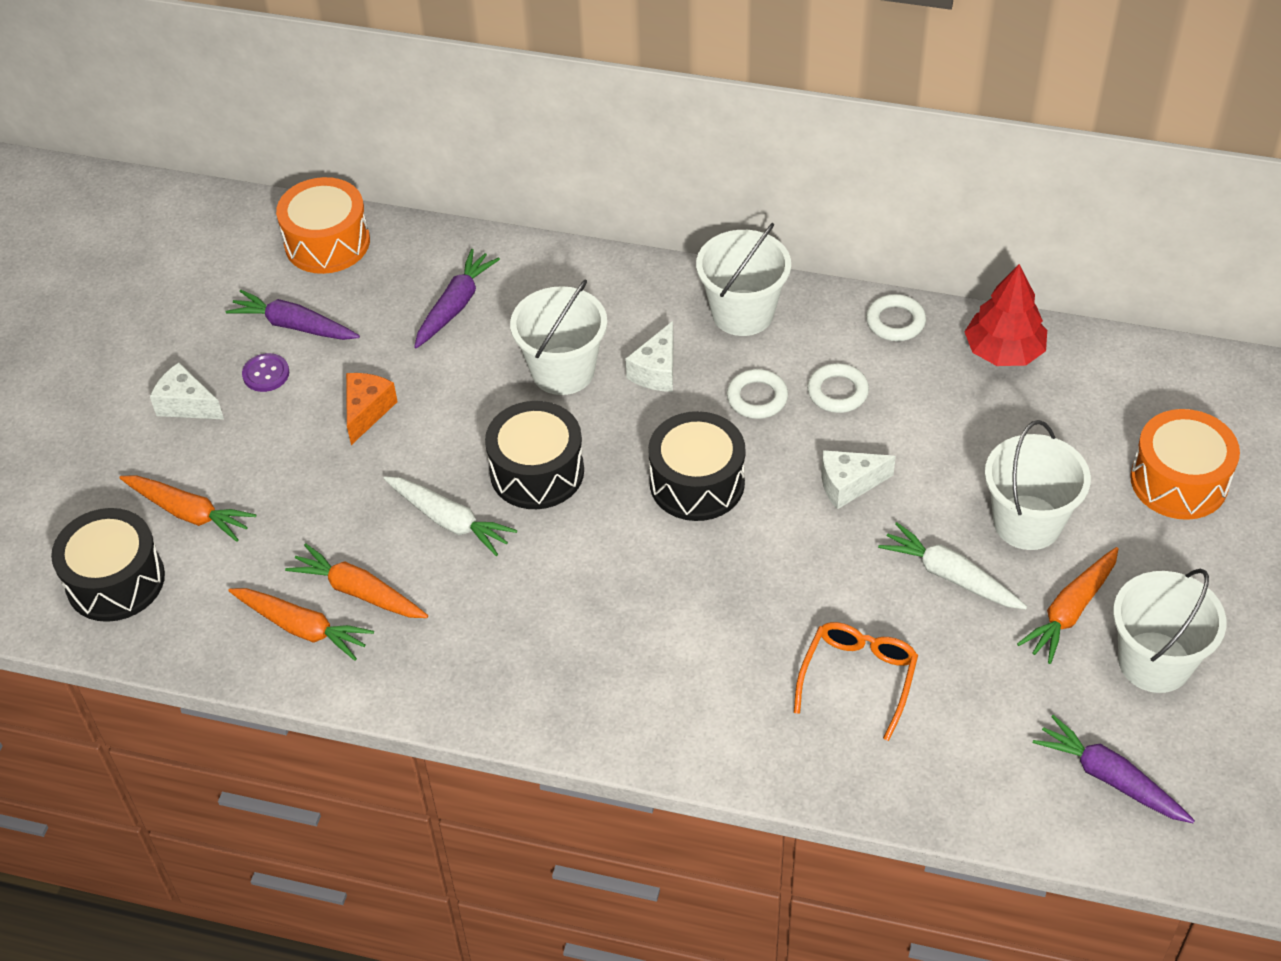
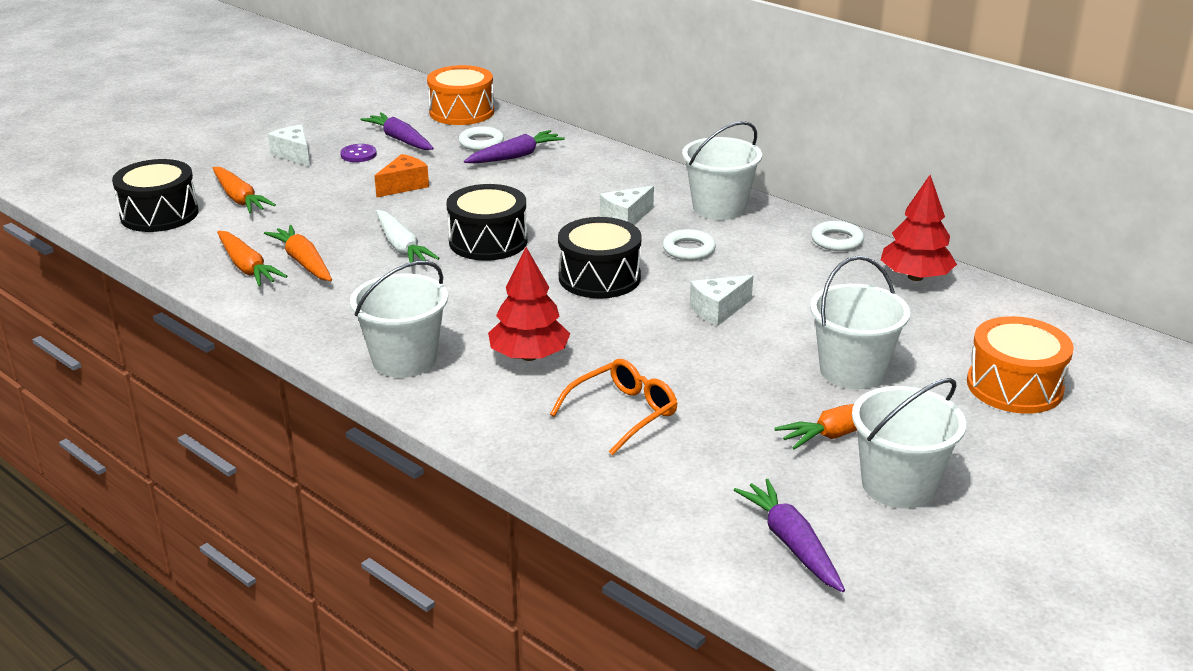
camera: 25 degrees right, 20 degrees down
white bucket [510,279,607,395] -> white bucket moved to [350,261,448,378]
white ring [807,363,869,413] -> white ring moved to [459,126,504,151]
white cheese [822,450,896,510] -> white cheese turned 45 degrees counterclockwise [690,275,753,326]
white carrot [878,522,1027,609] -> none
none -> red tree [488,247,570,361]

